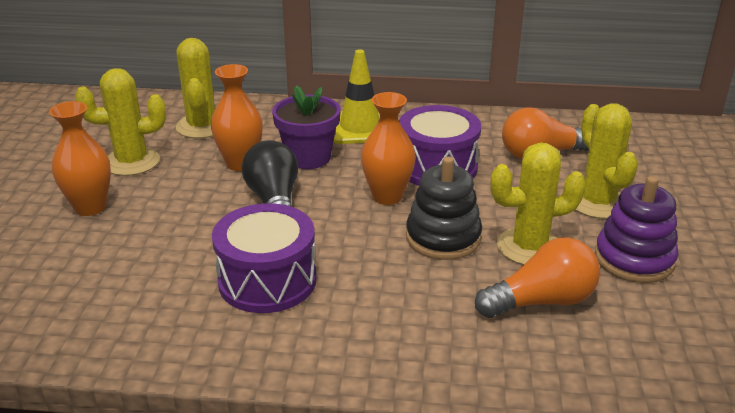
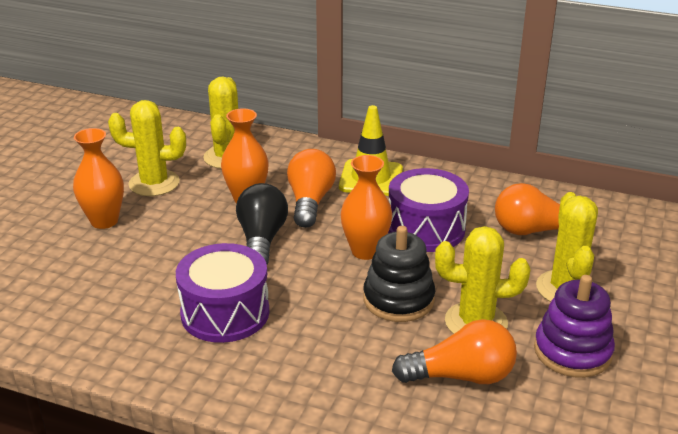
camera: 15 degrees right, 0 degrees up
purple flower pot [272,86,341,169] -> orange light bulb [287,149,336,228]

